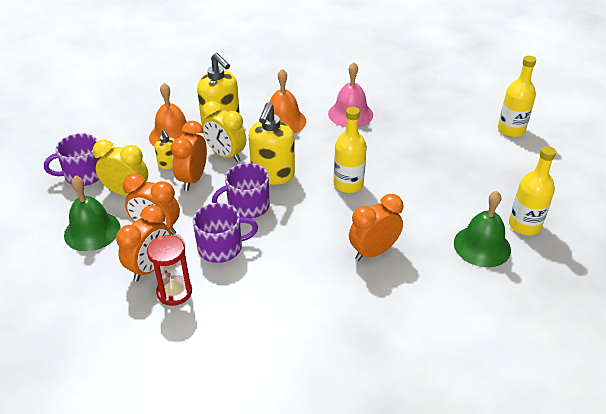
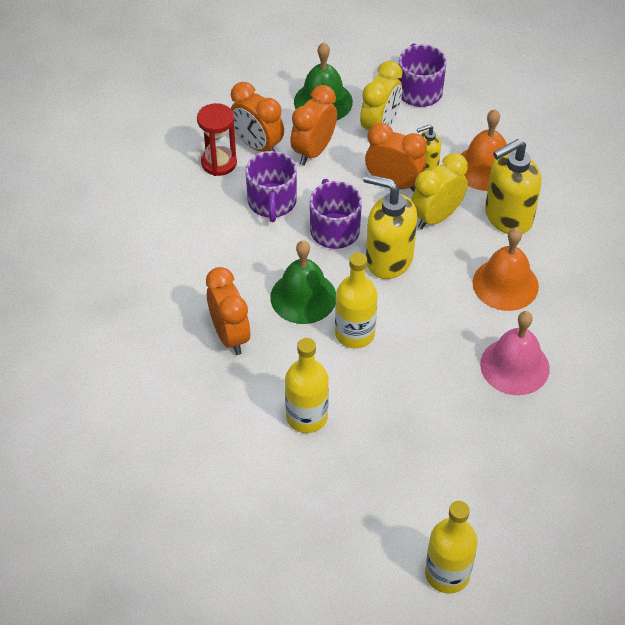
camera: 100 degrees right, 10 degrees up
green bell [454,191,511,267] -> green bell moved to [270,241,336,324]
yellow bottle [509,146,556,235] -> yellow bottle moved to [285,338,329,433]

